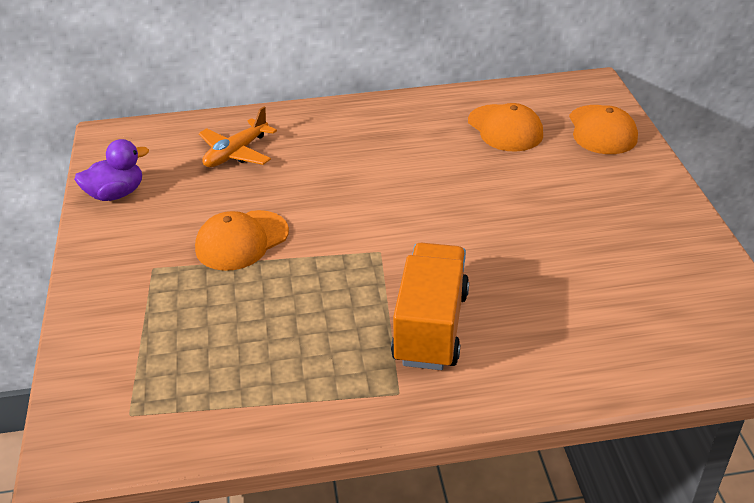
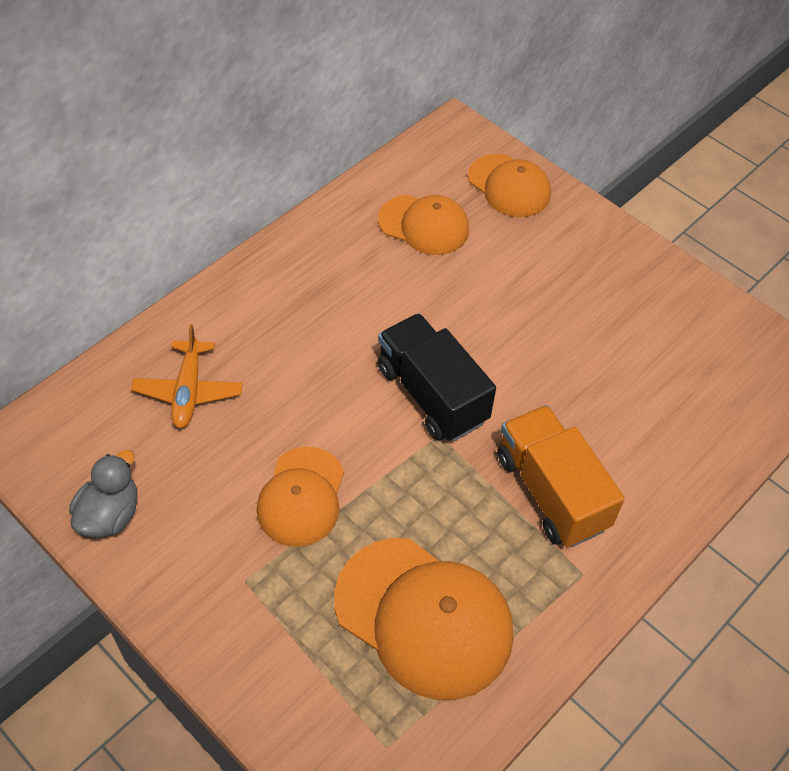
camera: 40 degrees left, 15 degrees up
purple duck [74,139,149,201] -> grey duck [69,450,138,538]
none -> orange cap [334,538,514,700]
none -> black truck [378,313,496,442]

